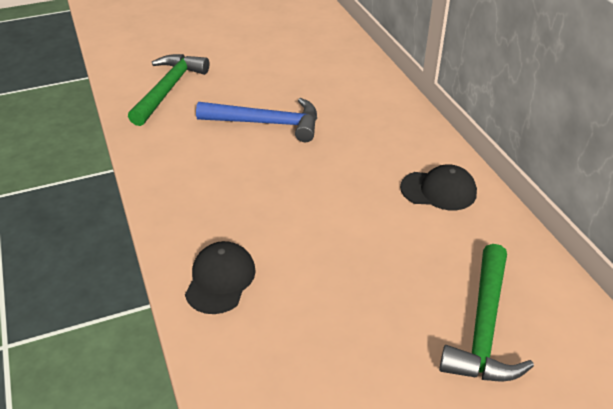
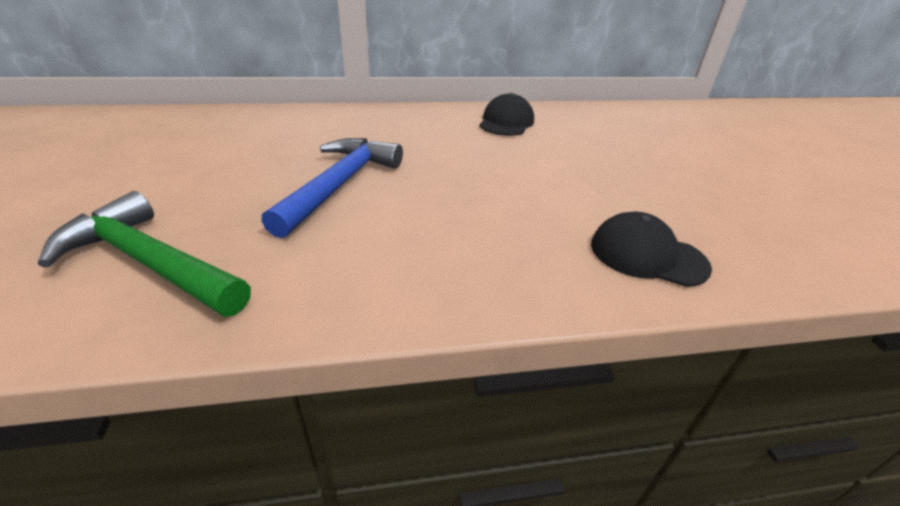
camera: 80 degrees left, 5 degrees down
green hammer [439,244,534,382] -> none

